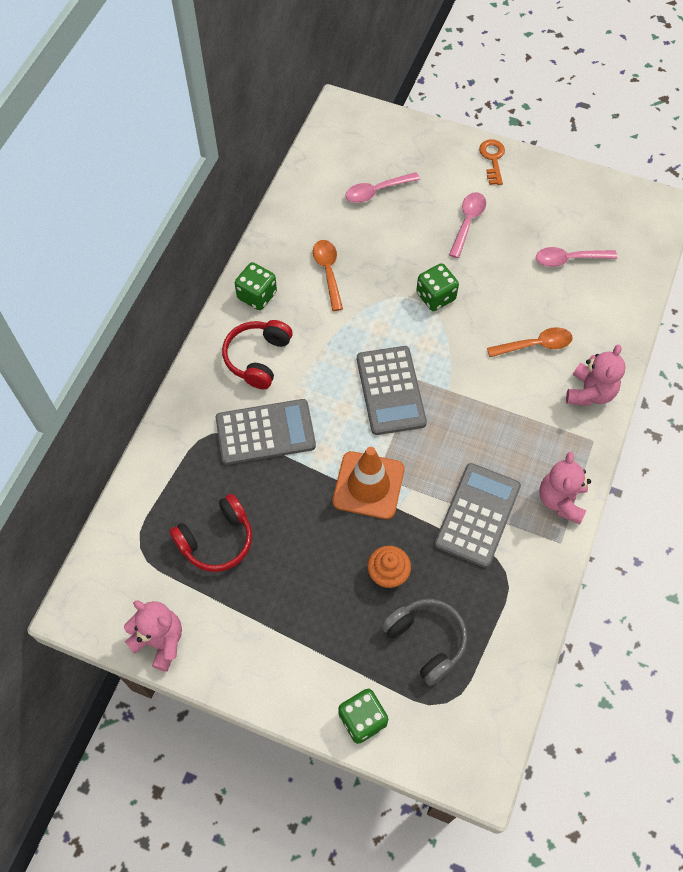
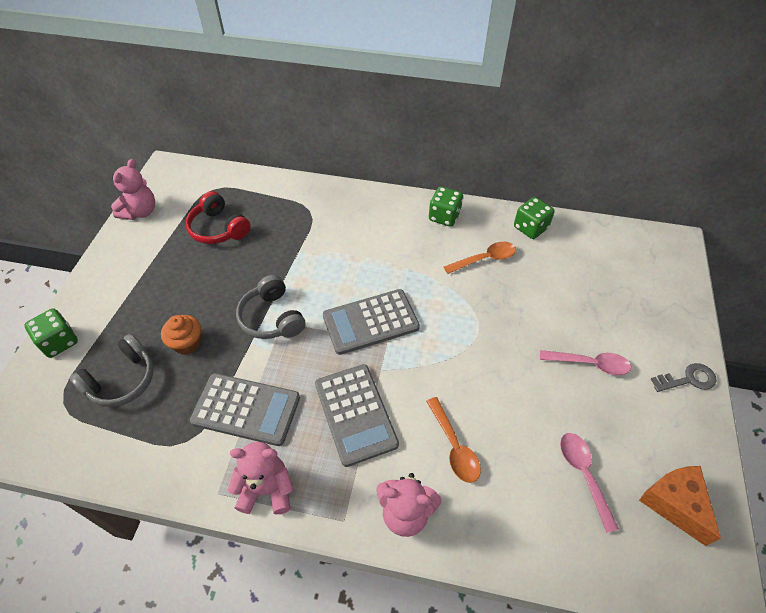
camera: 80 degrees right, 10 degrees down
grey calculator [216,399,316,465] -> grey calculator moved to [315,364,399,467]
red headphones [222,320,293,389] -> none
orange traffic cone [333,447,404,519] -> grey headphones [236,275,306,339]
pink spoon [345,172,420,203] -> none
green dice [416,263,459,311] -> green dice moved to [514,197,555,239]
orange key [479,139,505,185] -> grey key [651,363,716,392]
none -> orange cheese [639,466,721,546]

